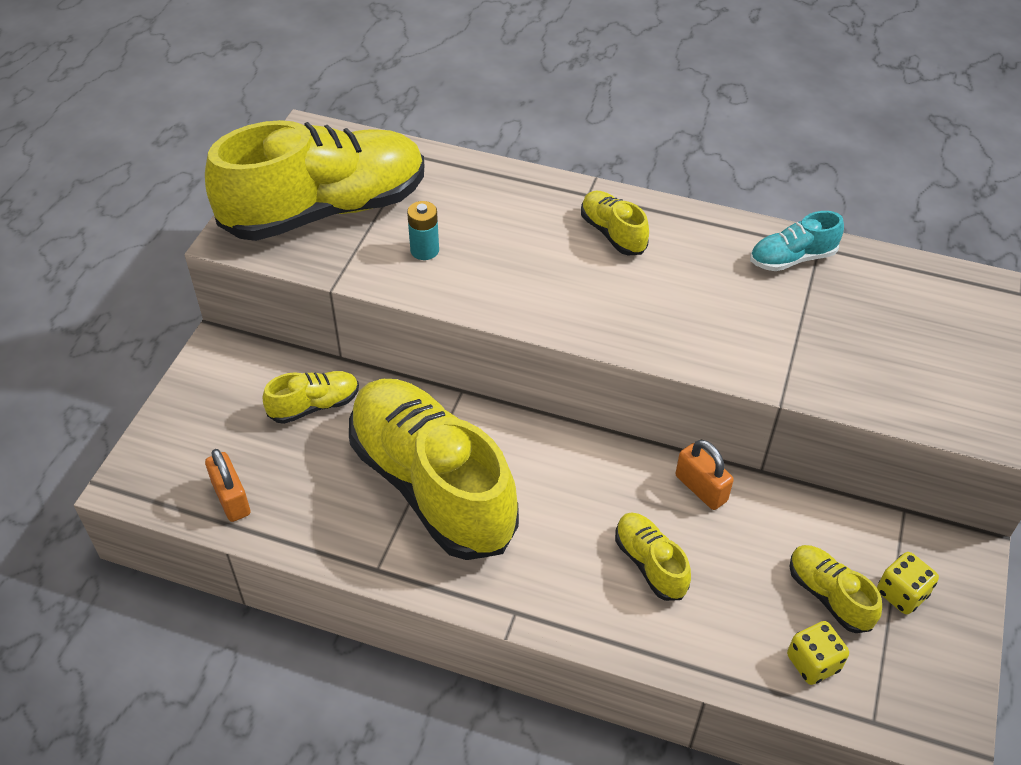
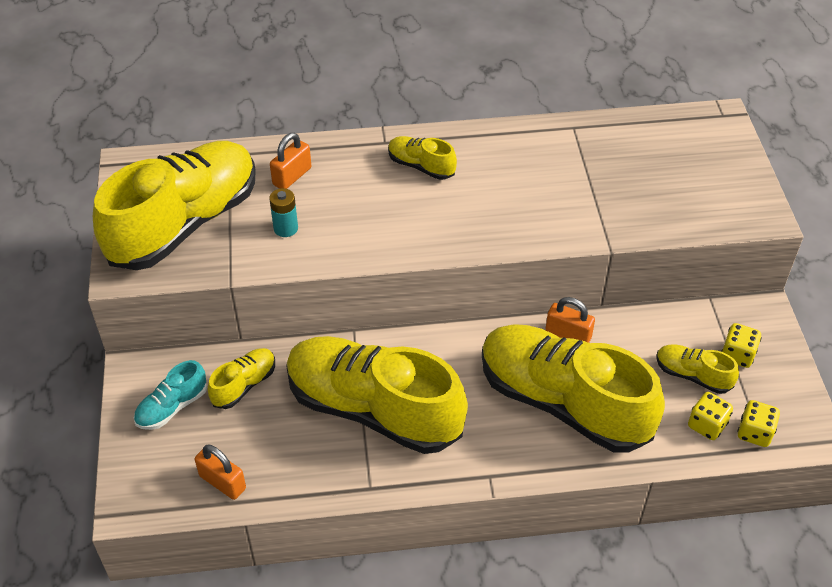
camera: 25 degrees left, 0 degrees up
yellow shoe [615,512,691,601] -> yellow shoe [482,324,665,453], size x2.33
turquoise shoe [750,211,844,271] -> turquoise shoe moved to [134,360,207,430]
none -> orange padlock [270,133,311,189]
none -> yellow dice [737,400,780,447]

